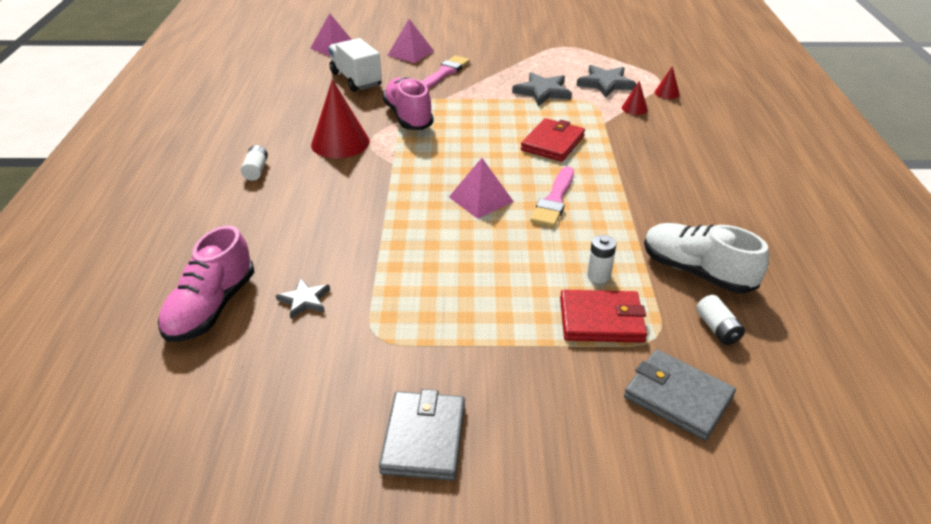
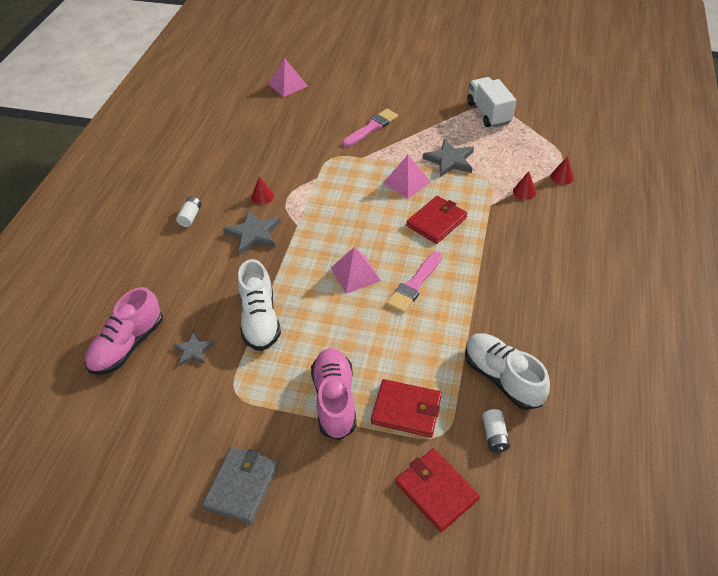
camera: 15 degrees right, 10 degrees up
red cone [311,79,370,158] -> red cone [251,176,274,205], size x0.47
white truck [328,38,382,92] -> white truck moved to [467,77,516,127]
pink shoe [382,77,434,130] -> pink shoe moved to [311,348,357,440]
pink pyramid [387,19,434,63] -> pink pyramid moved to [383,155,431,199]
grey star [577,65,637,98] -> grey star moved to [223,210,281,255]
white battery [587,235,616,283] -> none
grey wallet [624,349,736,440] -> red wallet [396,448,480,532]
none -> white shoe [238,259,281,351]

